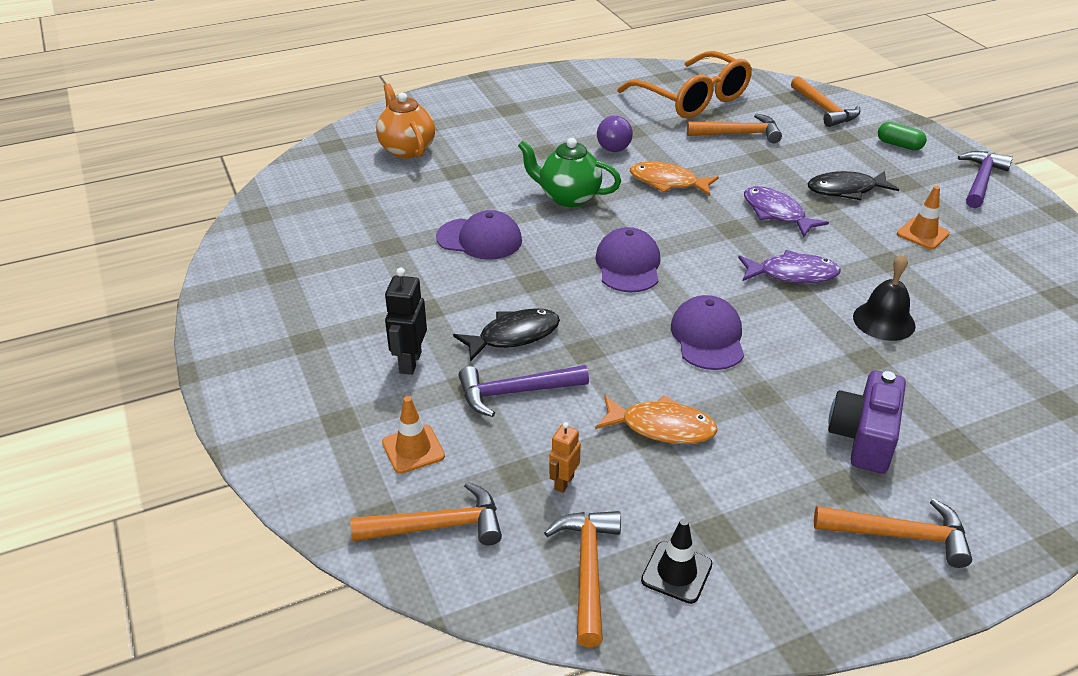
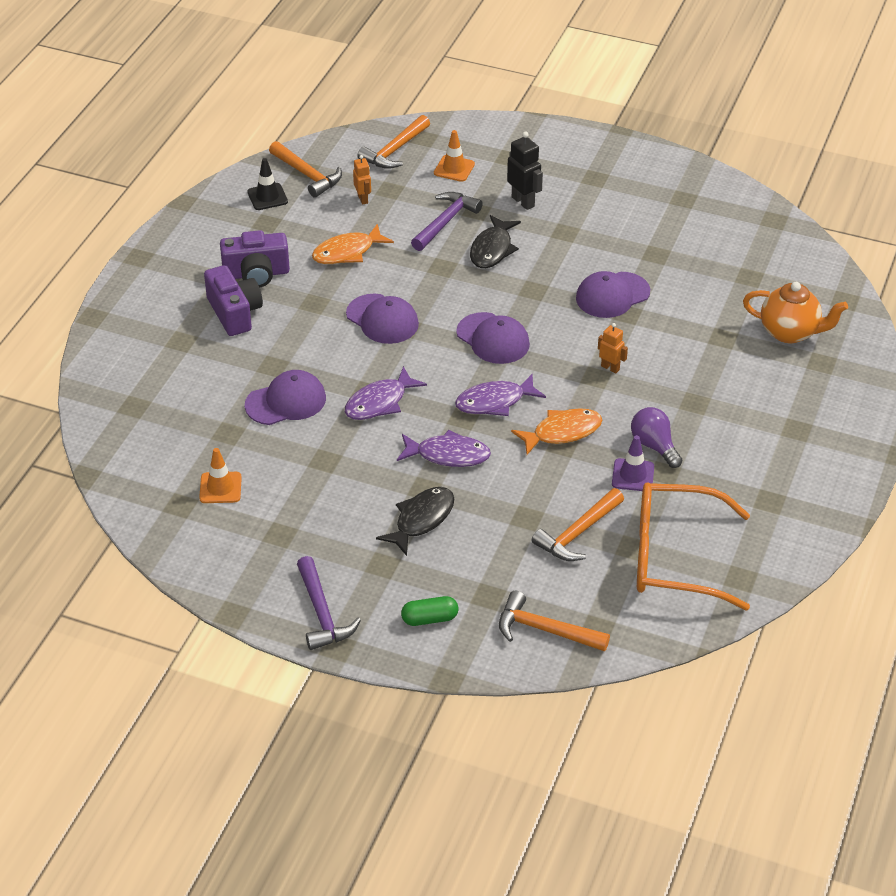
camera: 135 degrees right, 5 degrees up
green teapot [518,138,621,207] -> orange robot [598,323,628,373]
orange hammer [814,498,972,568] -> none
black bell [853,254,916,341] -> purple cap [245,370,326,425]
orange traffic cone [897,186,950,249] -> orange traffic cone moved to [199,448,242,503]
none -> purple camera [220,230,290,288]
none -> purple fish [455,374,546,416]
none -> purple traffic cone [612,435,654,491]

